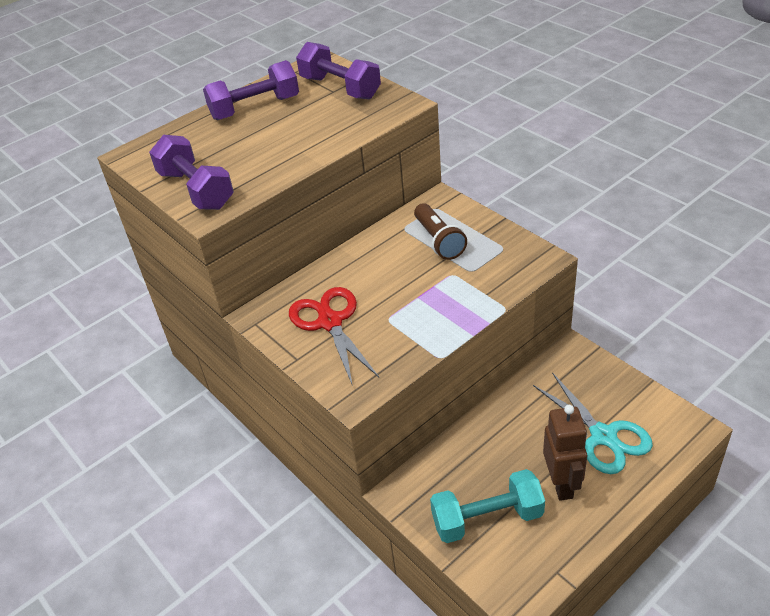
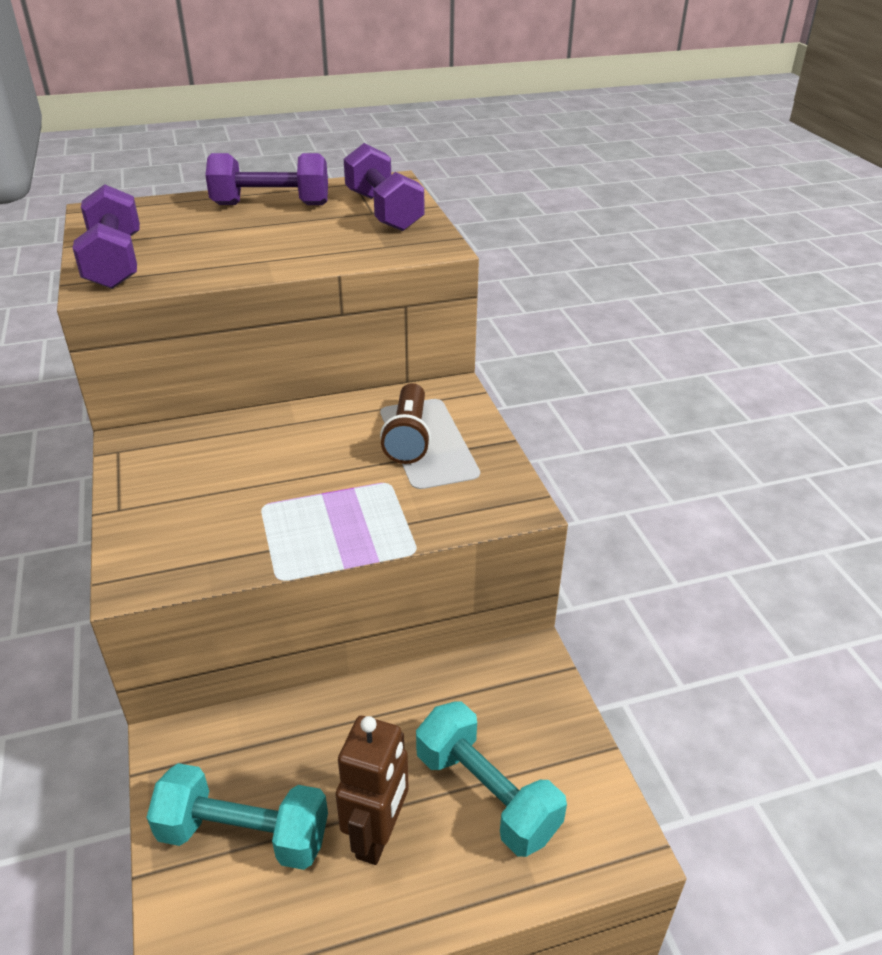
camera: 20 degrees right, 5 degrees down
red scissors [289,287,379,386] -> none
turquoise scissors [533,372,653,474] -> turquoise dumbbell [416,701,567,857]

